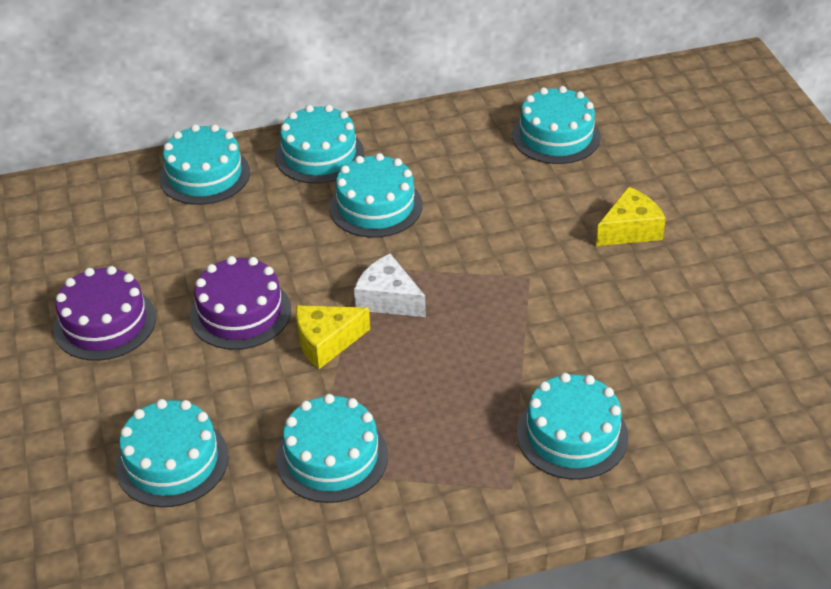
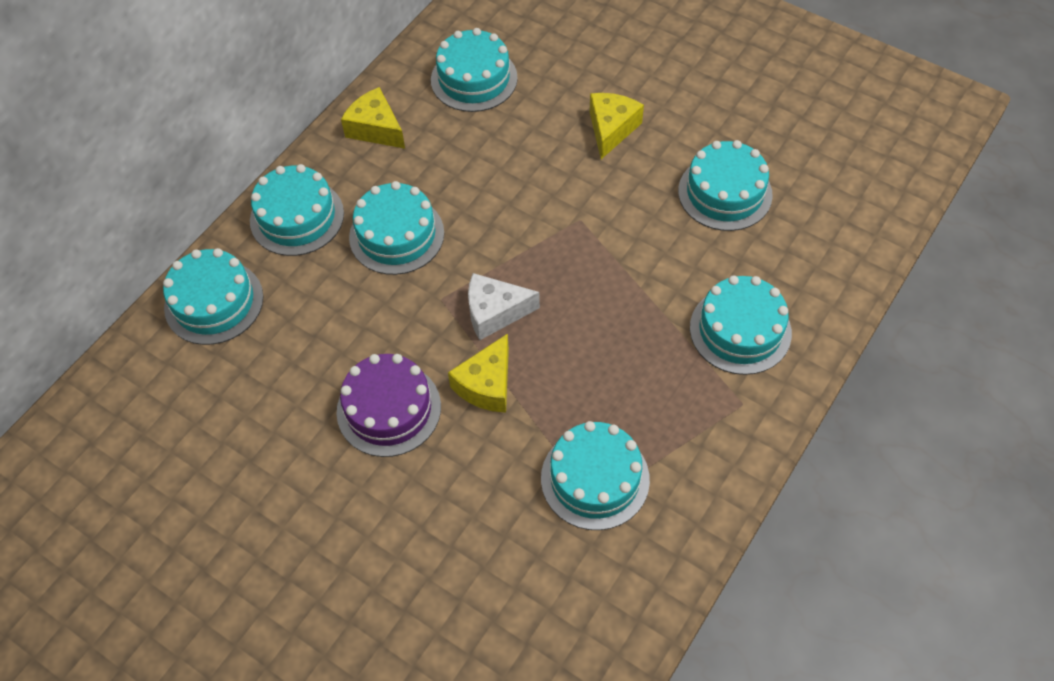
camera: 40 degrees left, 15 degrees up
purple cake [53,266,156,361] -> none
turquoise cake [115,399,229,507] -> turquoise cake moved to [678,140,773,231]
none -> yellow cheese [341,87,405,149]

